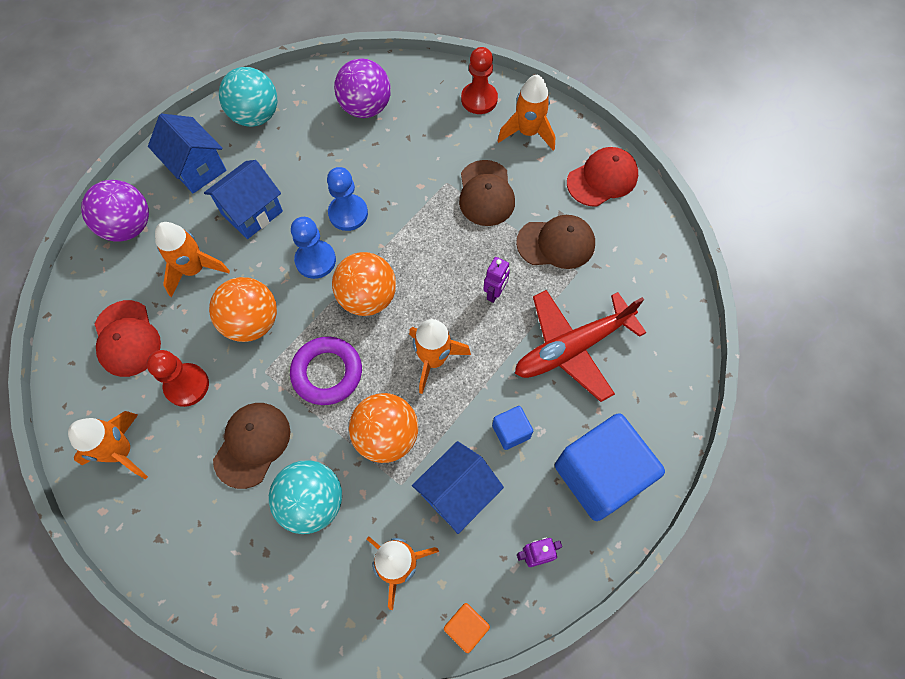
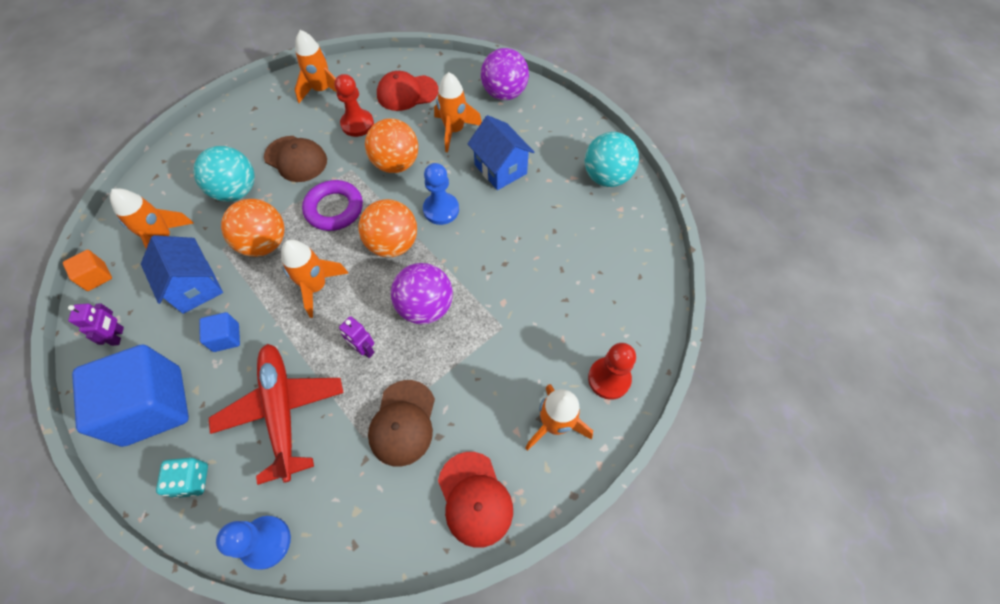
camera: 100 degrees right, 5 degrees down
blue house [148,114,226,193] -> none
blue pawn [327,167,368,231] -> blue pawn moved to [216,516,291,570]
purple ball [334,59,391,118] -> purple ball moved to [391,263,453,324]
brown cap [459,160,515,226] -> none
none -> turquoise dice [156,457,208,498]

